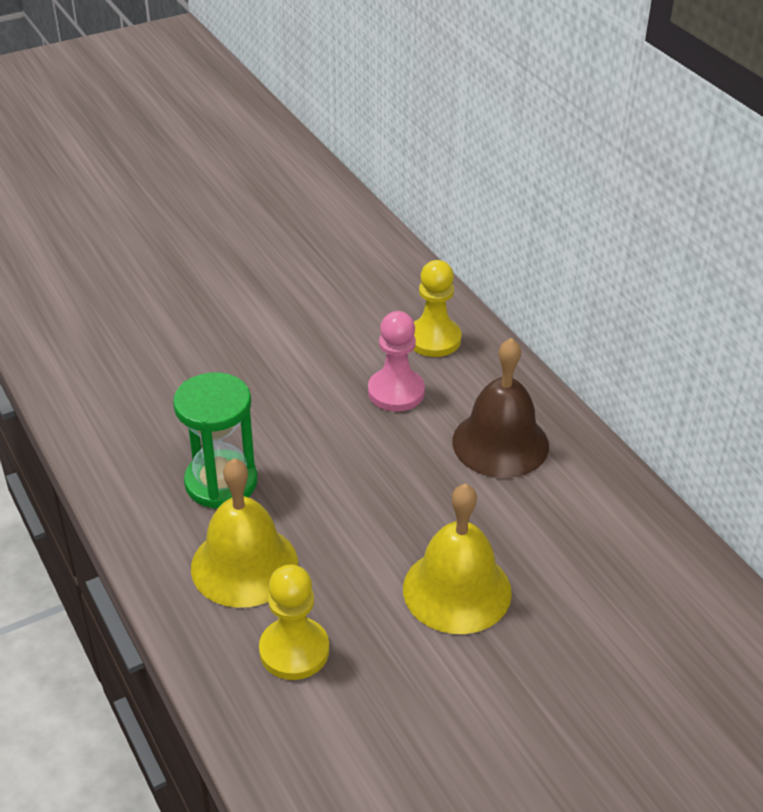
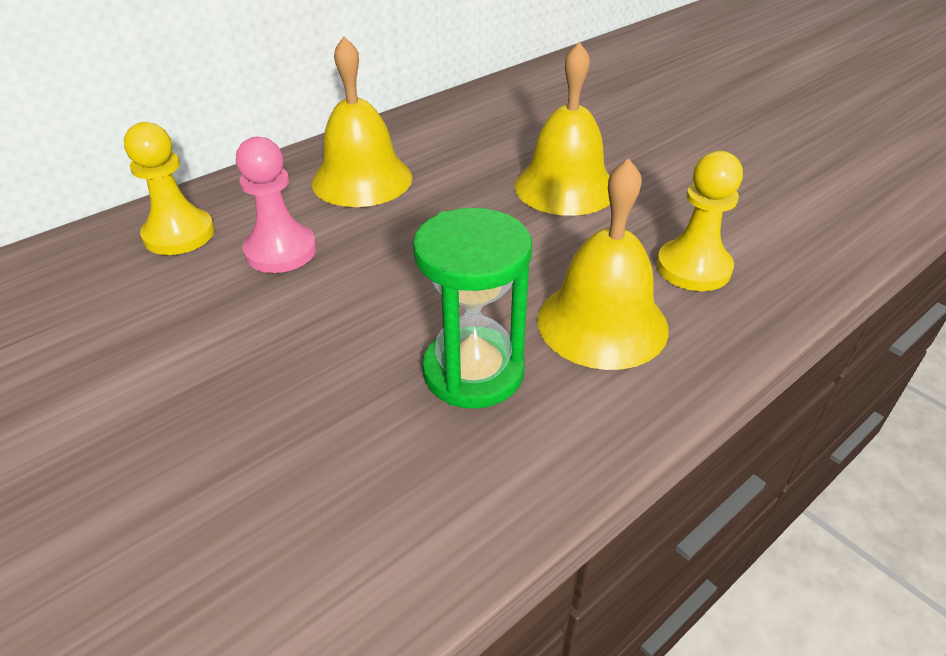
camera: 100 degrees left, 0 degrees up
brown bell [453,338,549,478] -> yellow bell [312,36,412,207]

